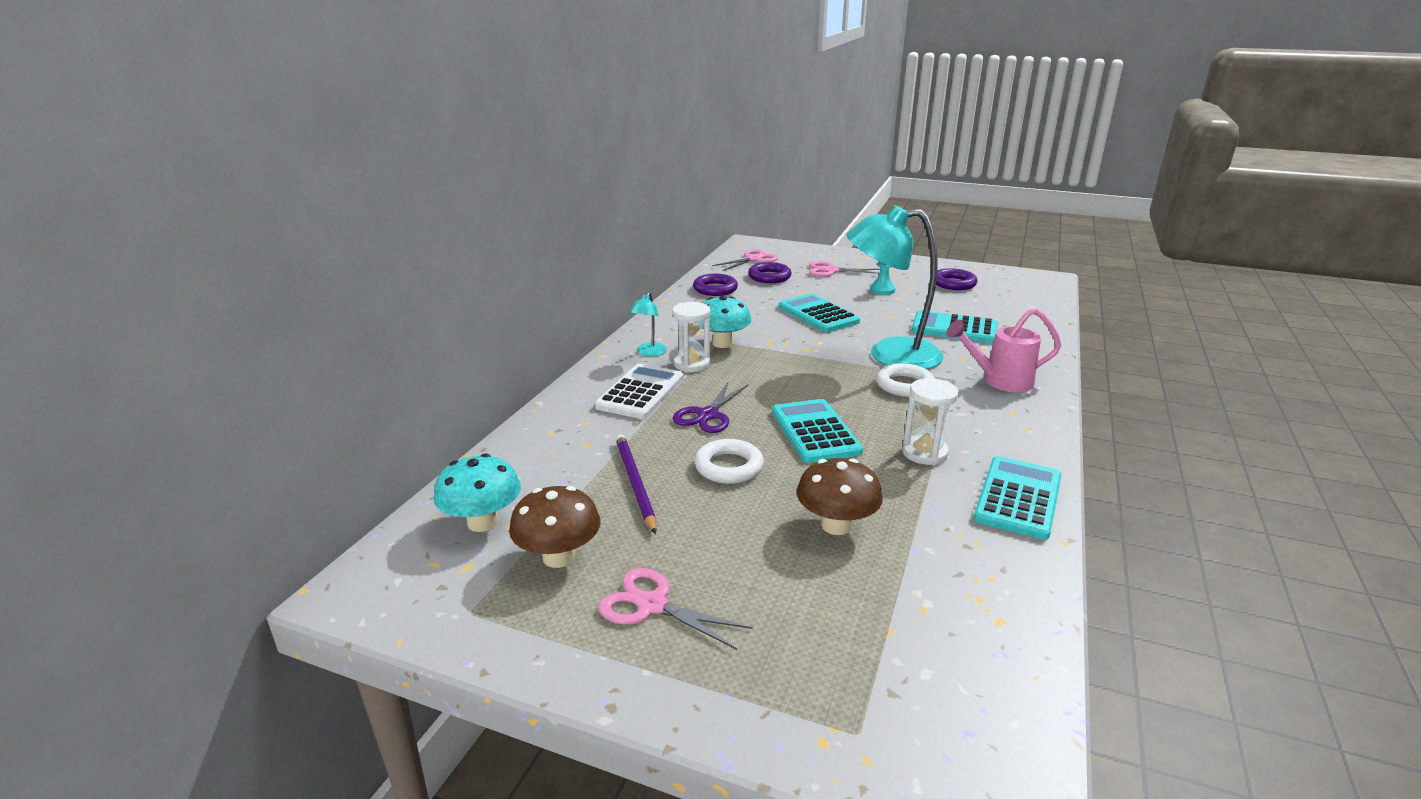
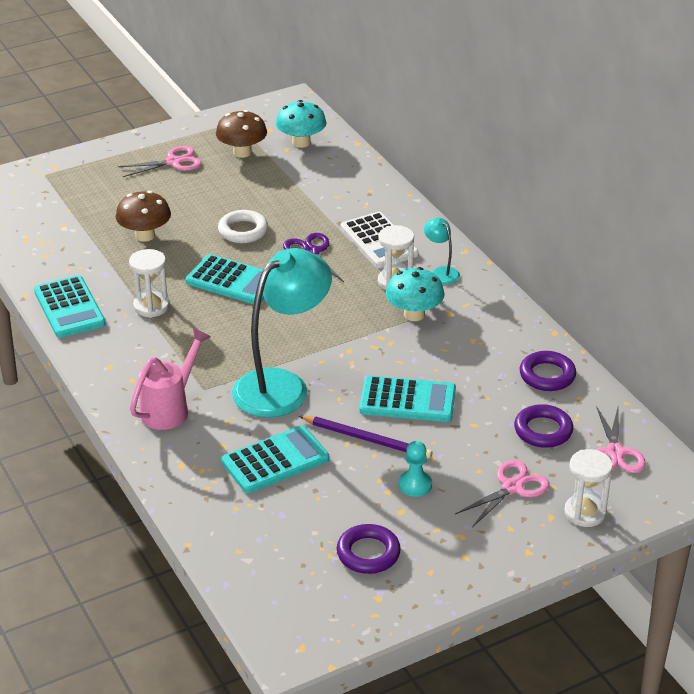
camera: 130 degrees right, 10 degrees up
purple pencil [615,434,656,534] -> purple pencil moved to [299,416,432,459]
white ring [876,363,935,397] -> none
none -> white hourglass [564,449,613,527]

